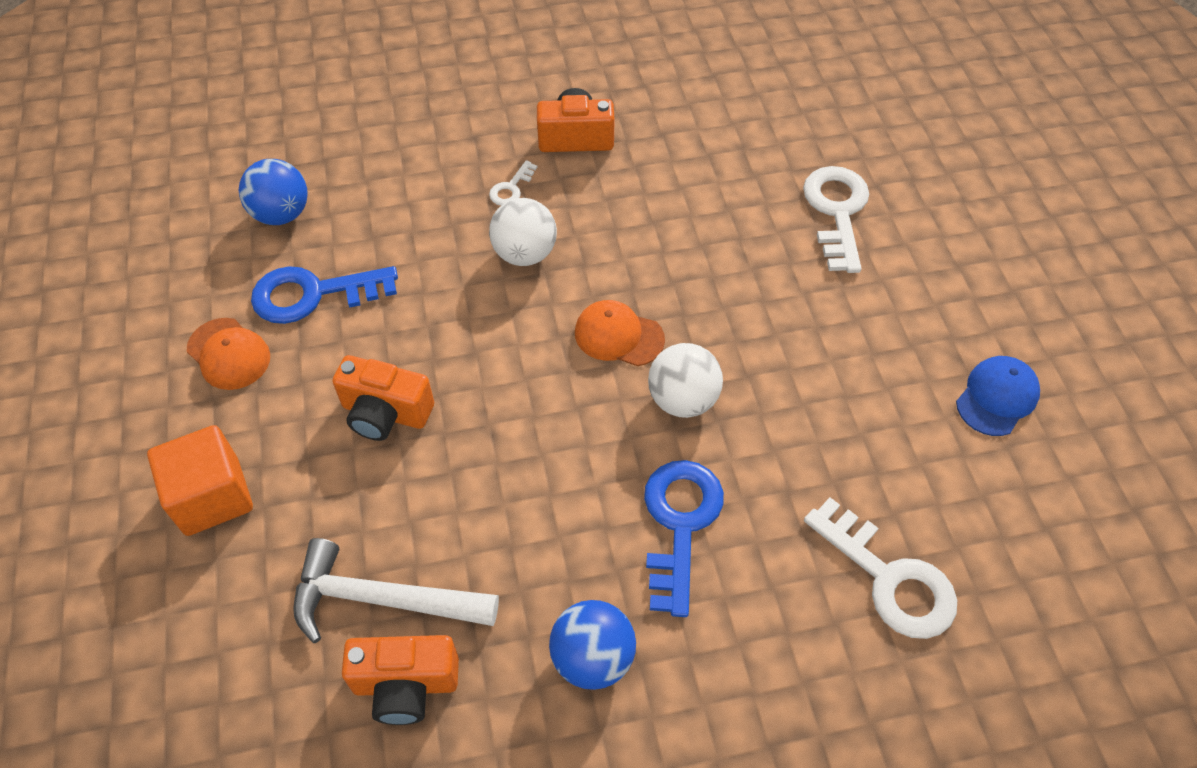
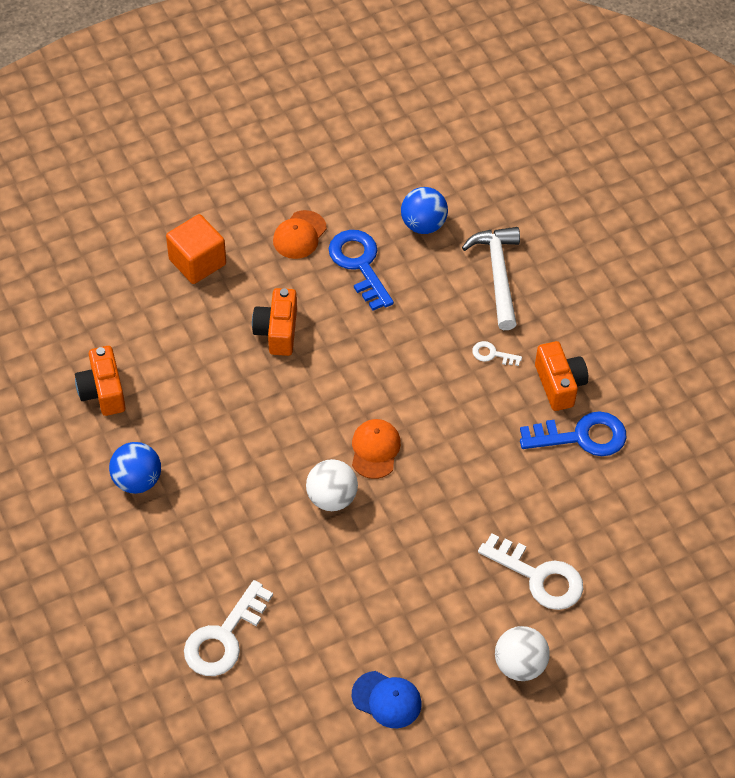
camera: 75 degrees right, 0 degrees up
white hammer [293,538,499,643] -> white hammer moved to [462,227,520,330]
white ball [489,198,557,266] -> white ball moved to [495,626,550,681]
blue key [644,460,724,617] -> blue key moved to [520,411,627,456]
white key [803,166,869,273] -> white key turned 45 degrees clockwise [478,533,583,610]

